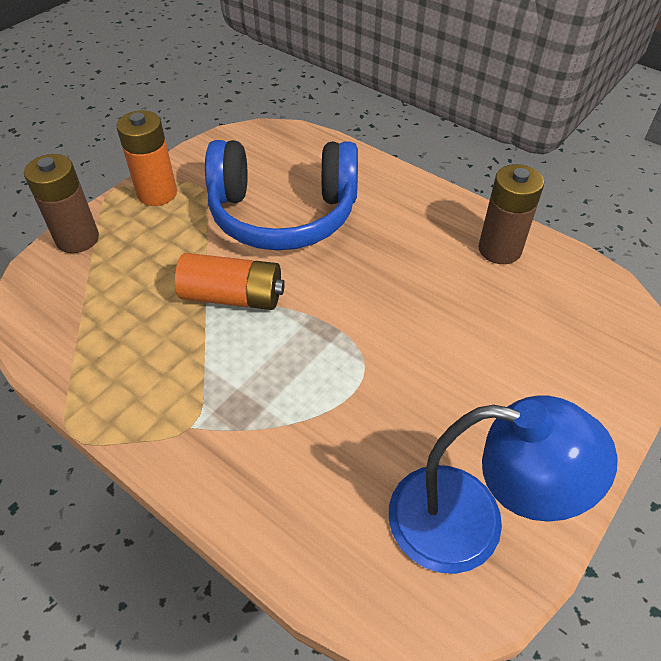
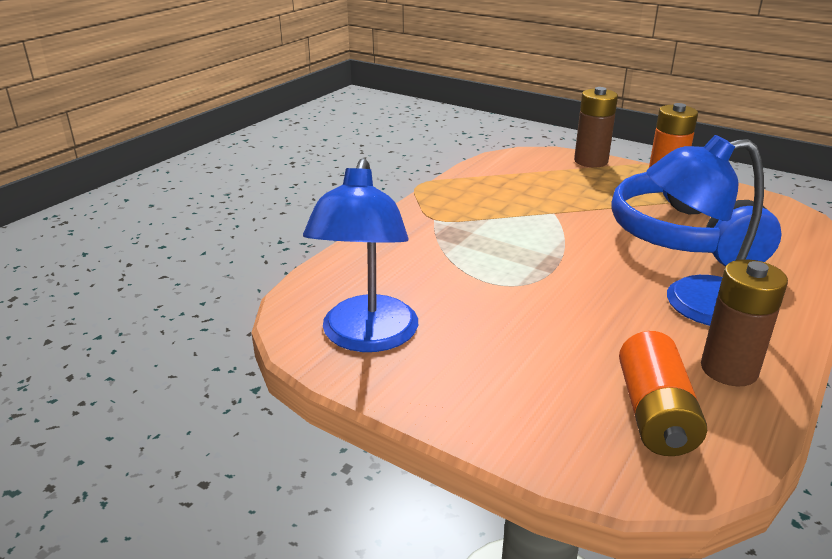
camera: 85 degrees right, 20 degrees down
orange battery [175,253,285,310] -> orange battery moved to [619,331,707,456]
none -> blue lamp [646,135,764,326]

